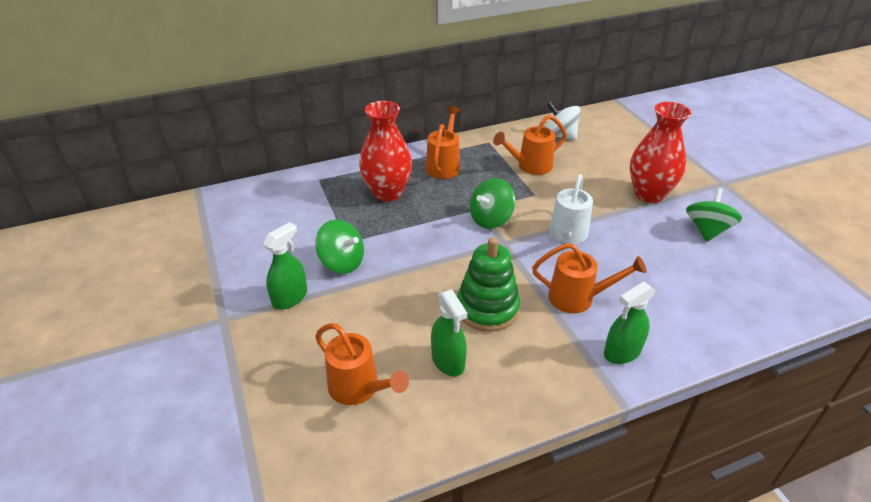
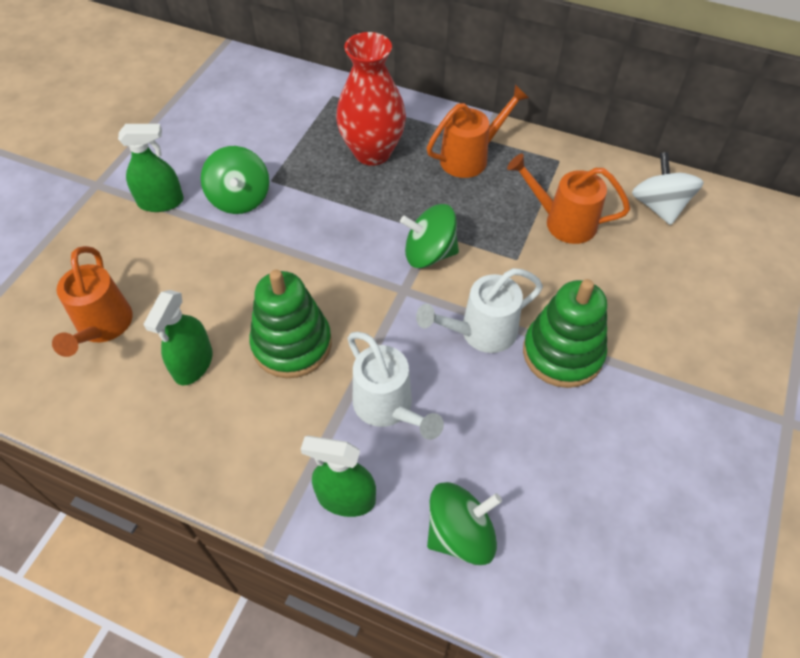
camera: 45 degrees right, 15 degrees up
orange watering can [532,243,647,313] -> white watering can [347,332,444,440]
red vase [630,102,691,203] -> none
green spinning top [686,188,742,242] -> green spinning top moved to [427,482,502,565]
none -> green stacking toy [523,279,607,388]

